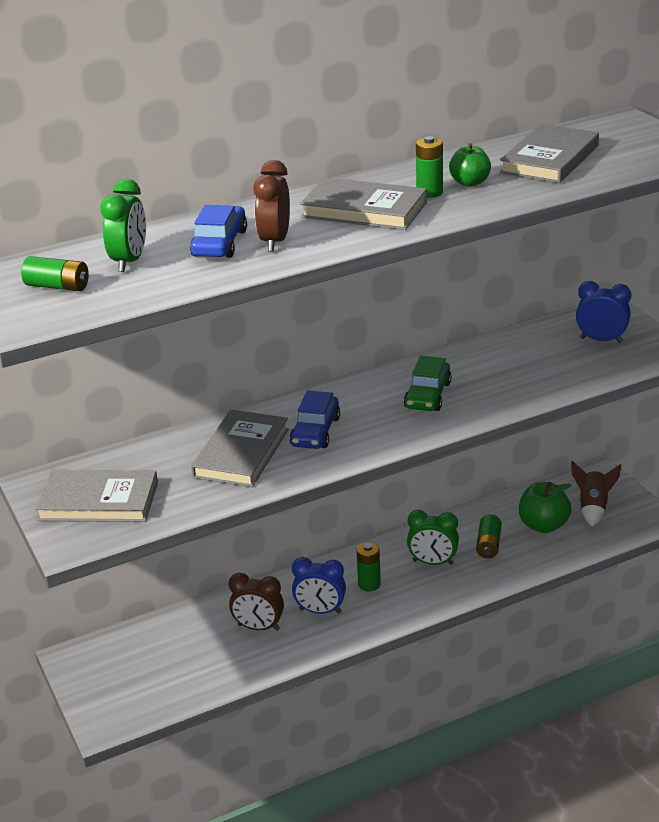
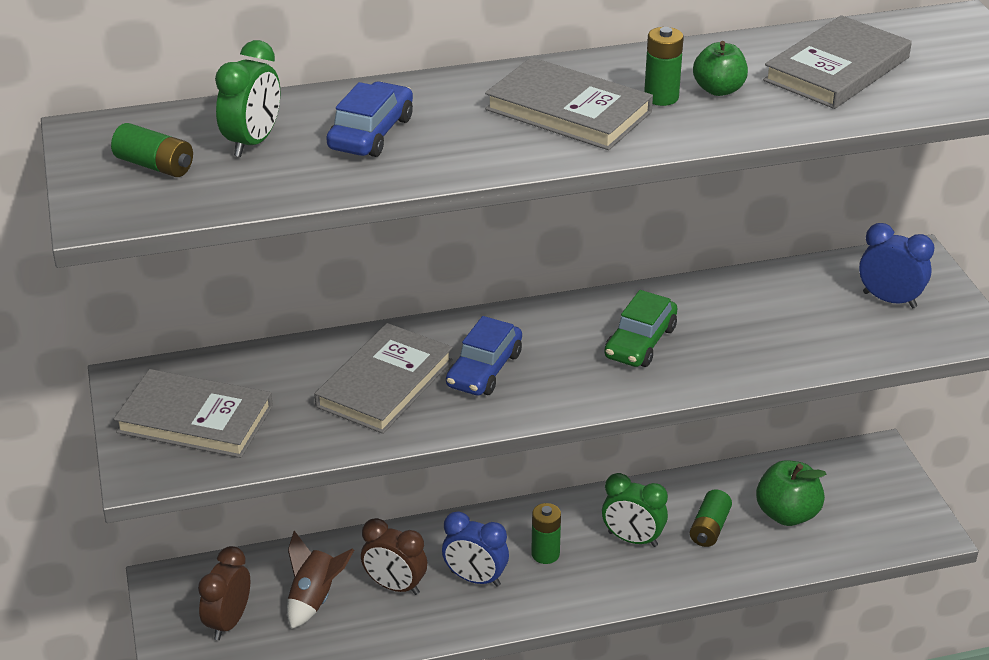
camera: 10 degrees right, 5 degrees up
brown clock [253,160,290,252] -> brown clock moved to [198,546,250,640]
brown rocket [571,461,621,527] -> brown rocket moved to [287,531,354,629]

